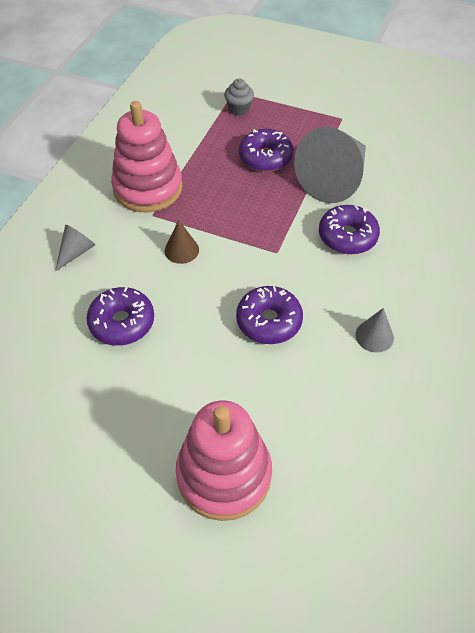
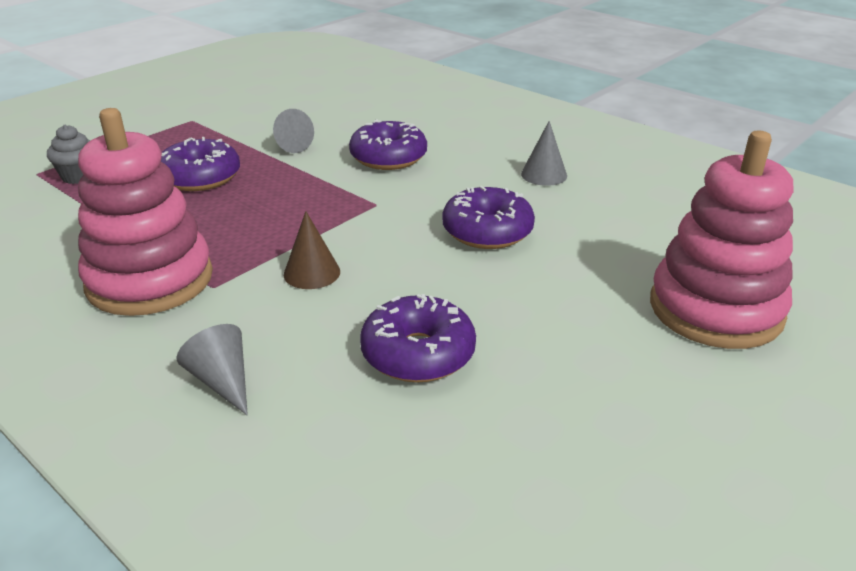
camera: 70 degrees left, 20 degrees down
grey cone [294,127,366,203] -> grey cone [273,109,314,153], size x0.44

